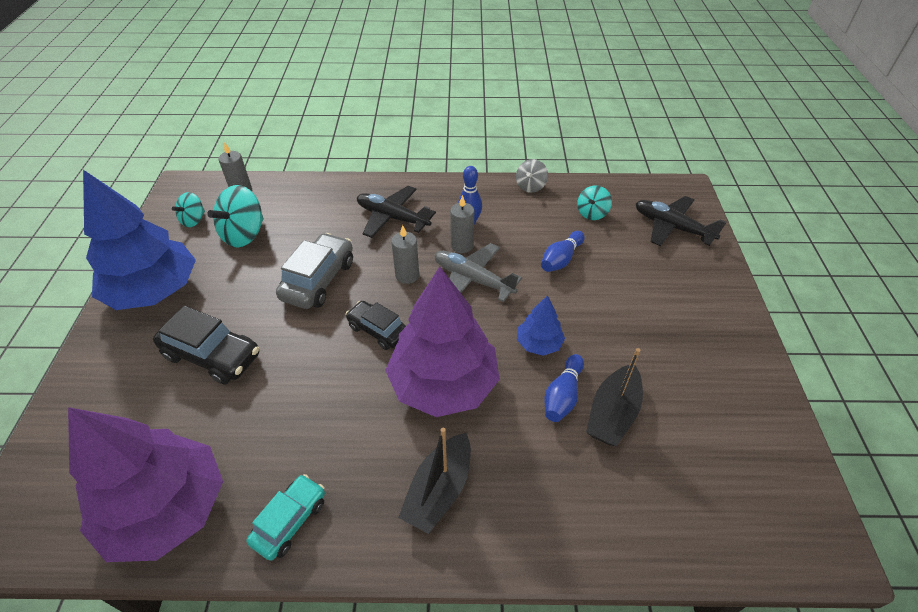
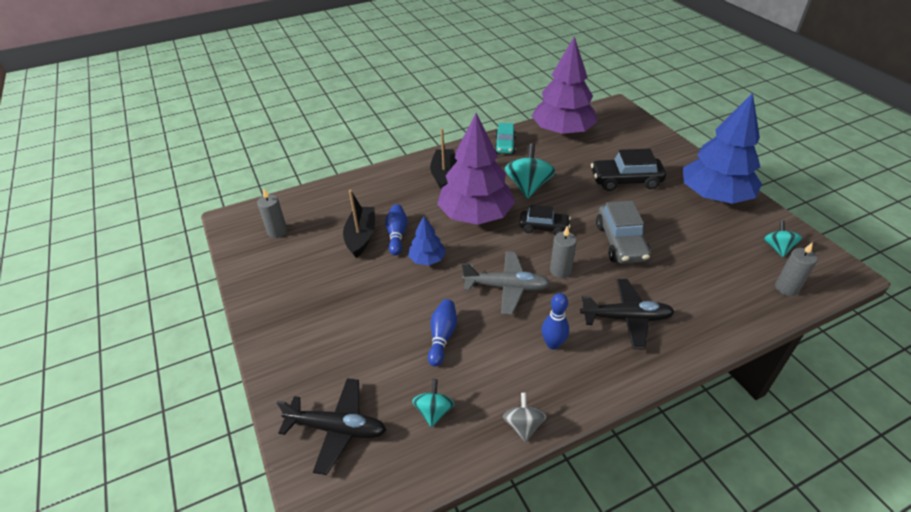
camera: 155 degrees right, 5 degrees down
turquoise spinning top [207,185,264,248] -> turquoise spinning top moved to [505,144,555,199]
grey candle [450,195,474,253] -> grey candle moved to [257,188,287,238]

